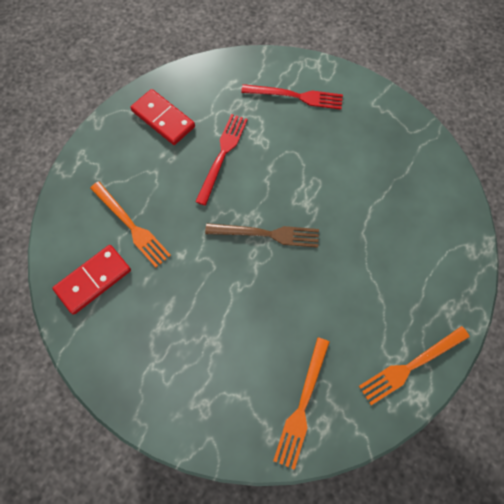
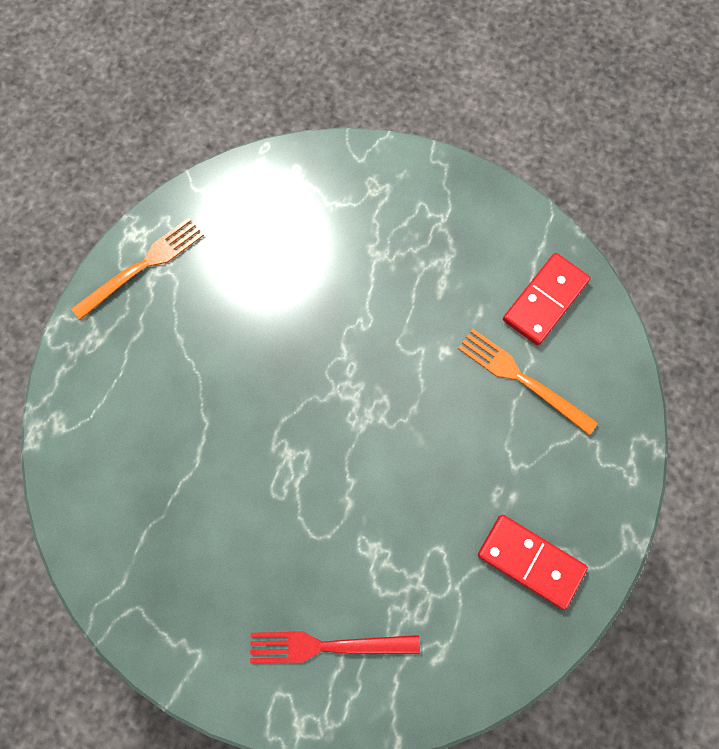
camera: 170 degrees right, 5 degrees up
red fork [195,114,248,206] -> none
brown fork [205,223,319,248] -> none
orange fork [273,337,330,470] -> none

